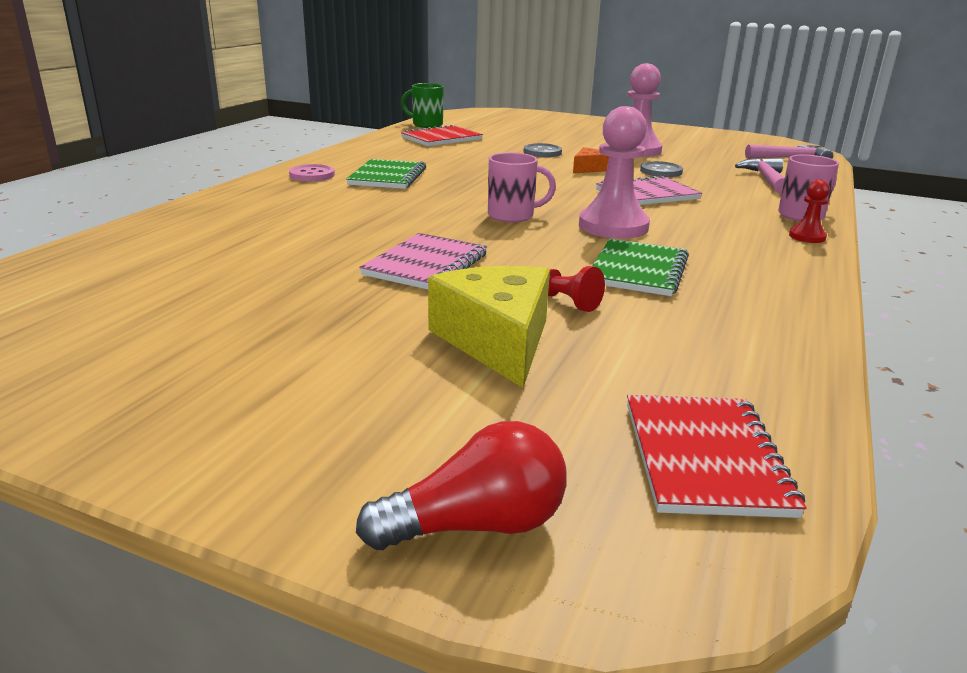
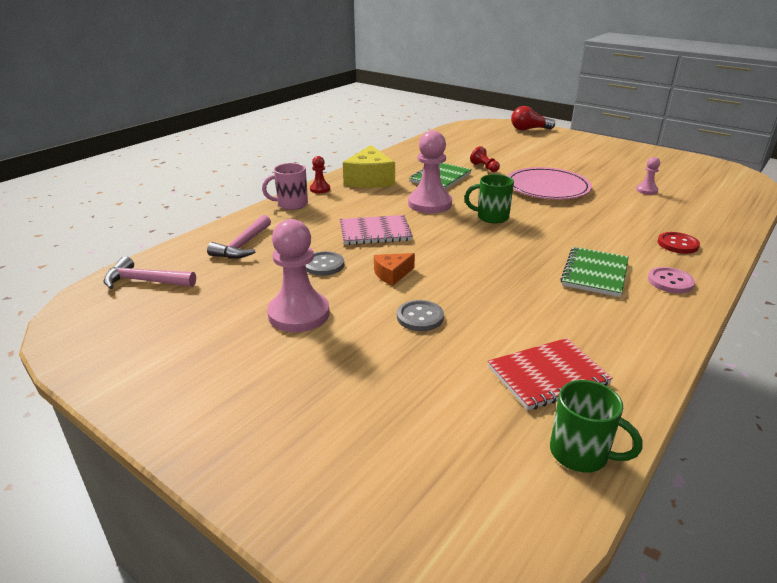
camera: 165 degrees left, 5 degrees up
pink notebook [359,233,487,289] -> pink plate [508,167,592,200]
yellow cheese [428,266,550,388] -> yellow cheese moved to [343,145,395,188]
pink mug [488,152,556,223] -> green mug [465,174,514,223]
red notebook [627,395,806,518] -> none
none -> pink pawn [636,157,660,195]
none -> red button [657,232,700,254]

